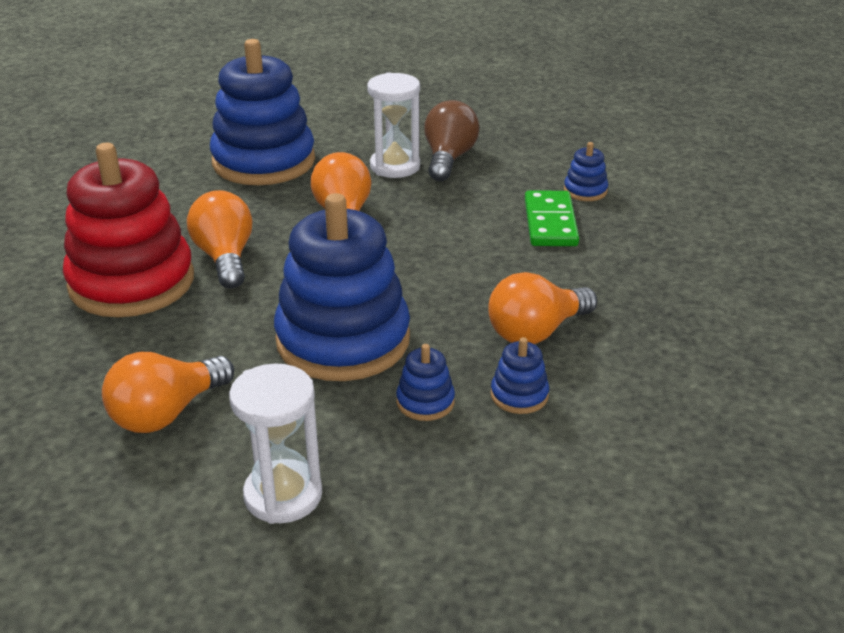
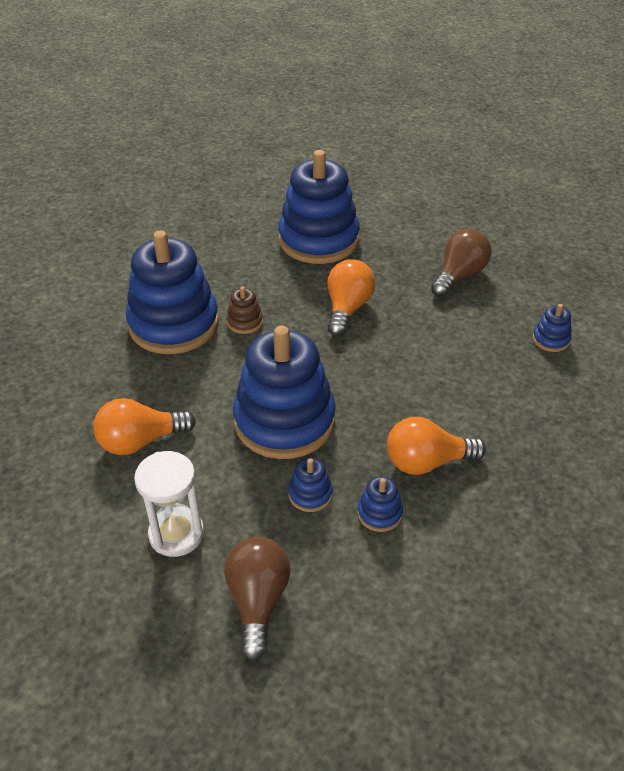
camera: 25 degrees right, 10 degrees up
red stacking toy [63,143,194,317] -> blue stacking toy [126,231,219,354]
orange light bulb [187,190,253,289] -> brown stacking toy [227,286,263,334]
white hourglass [367,72,420,178] -> none
green domino [525,190,579,246] -> none
none -> brown light bulb [224,537,290,661]

